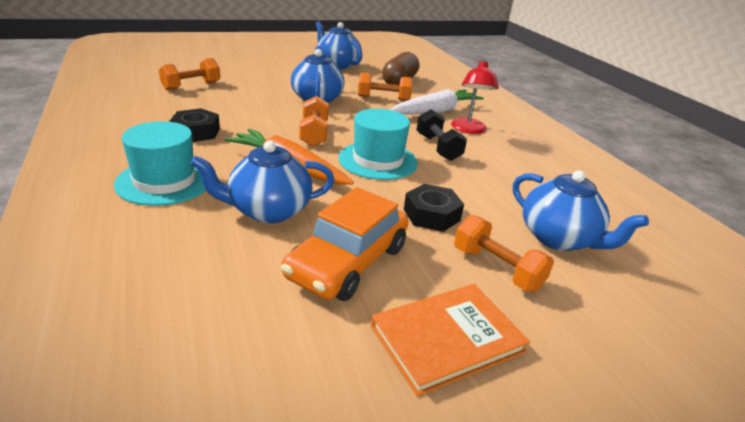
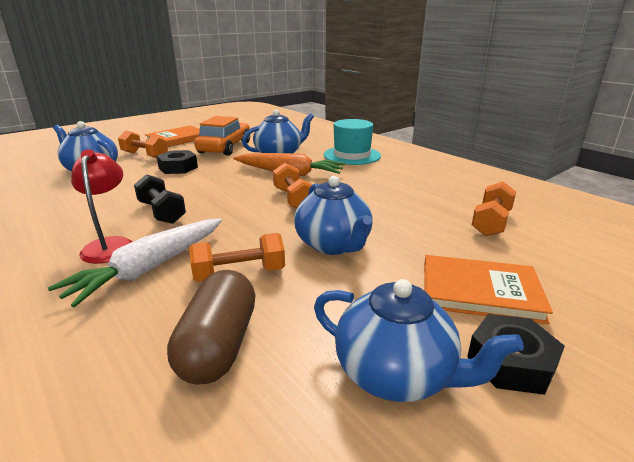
camera: 165 degrees right, 5 degrees down
black nut [170,108,220,142] -> black nut moved to [467,314,565,395]
turquoise hat [338,109,418,180] -> none
none -> orange book [424,255,553,324]

